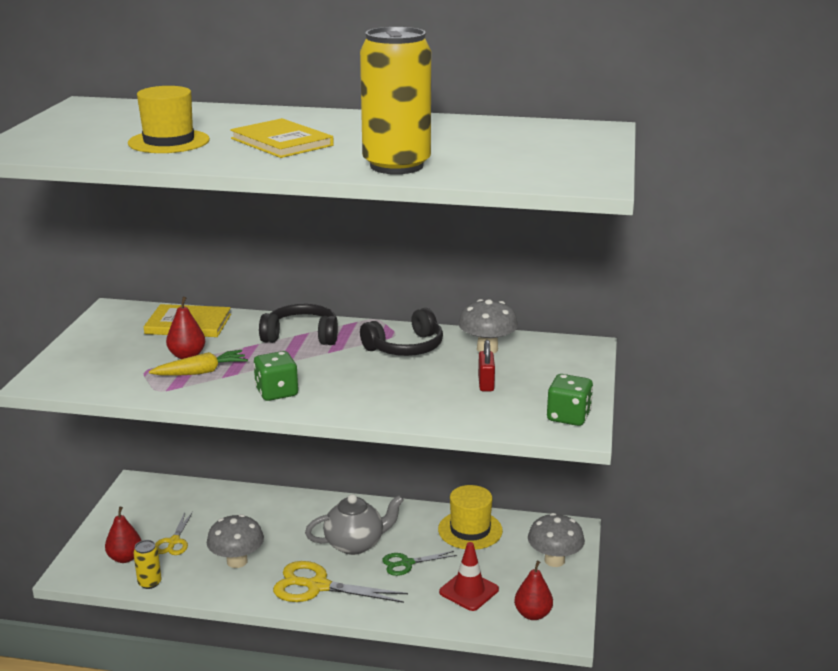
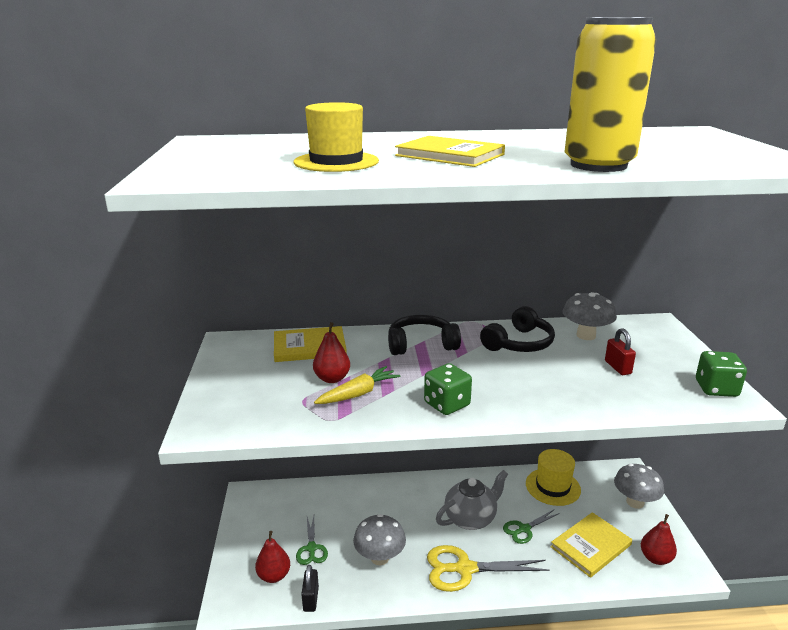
camera: 15 degrees left, 0 degrees up
yellow can [133,540,162,589] -> black padlock [301,565,319,612]
yellow scissors [155,512,193,555] -> green scissors [296,516,328,565]
red traffic cone [439,542,499,611] -> yellow book [551,512,632,578]

